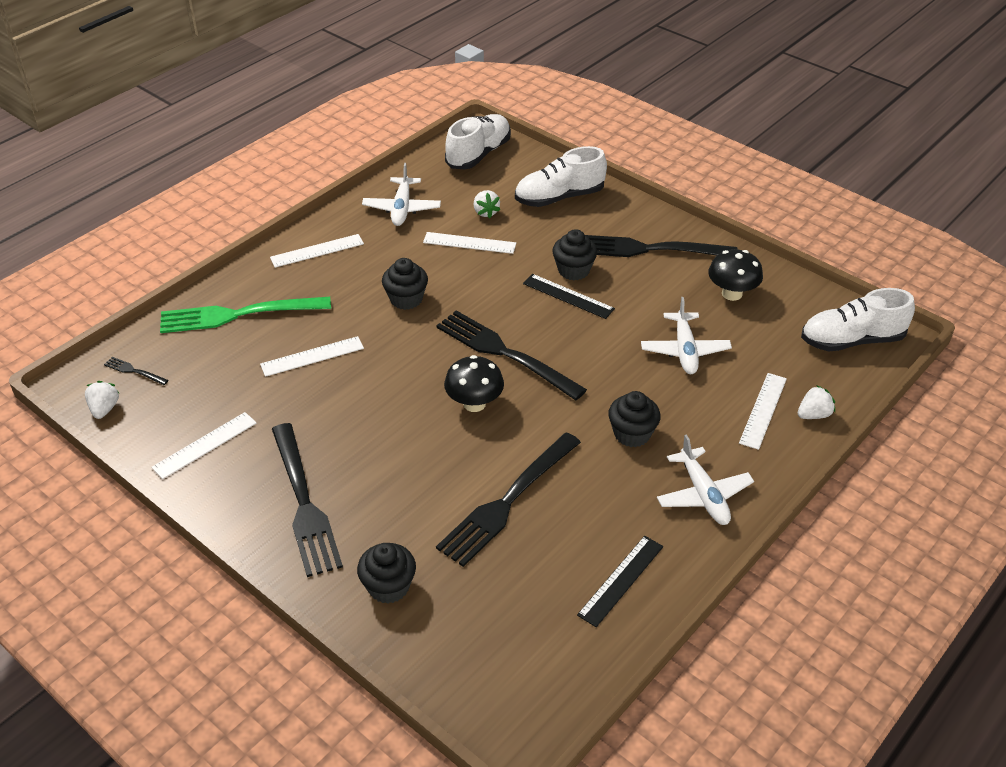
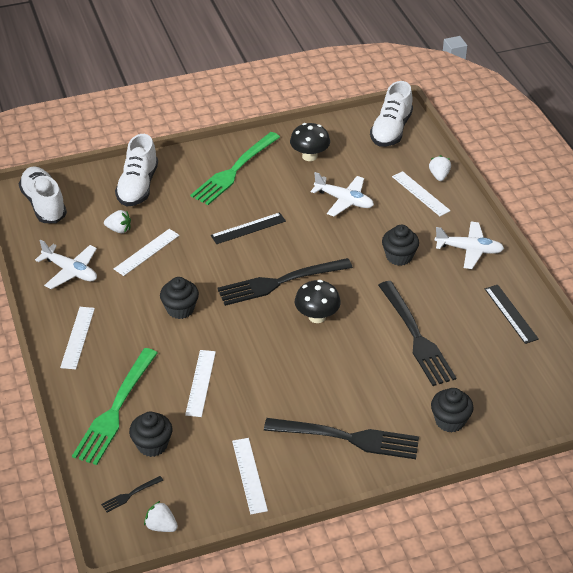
camera: 60 degrees left, 0 degrees up
black cupcake [552,229,597,280] -> black cupcake moved to [129,412,172,457]
black fork [586,235,738,257] -> green fork [190,132,280,205]

